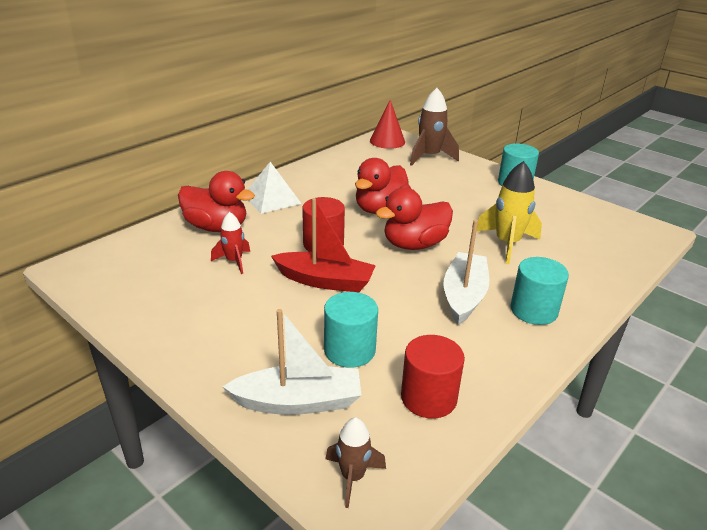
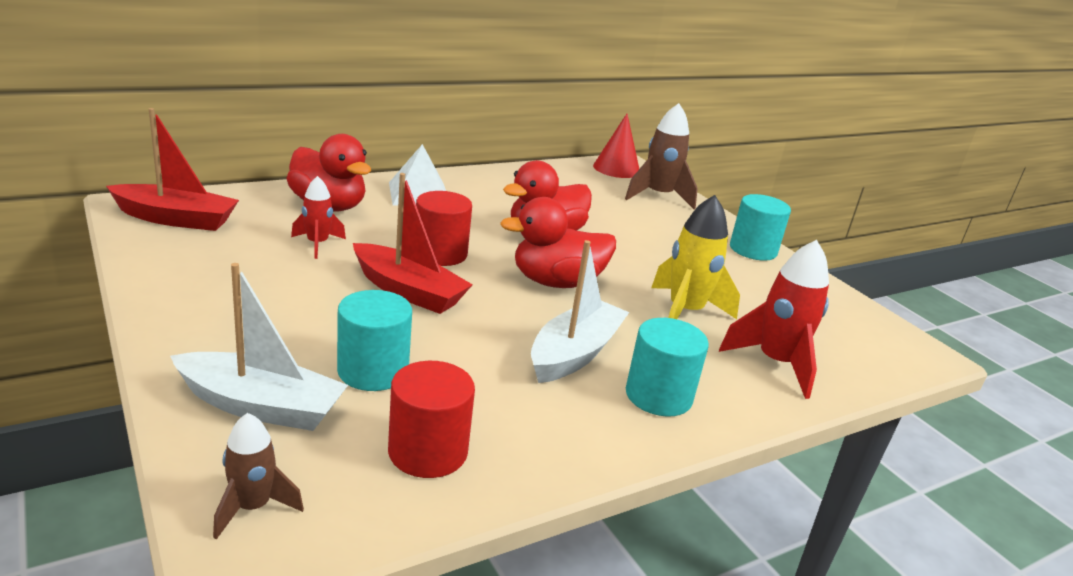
camera: 15 degrees right, 5 degrees down
none -> red boat [106,108,239,231]
none -> red rocket [719,240,829,399]

